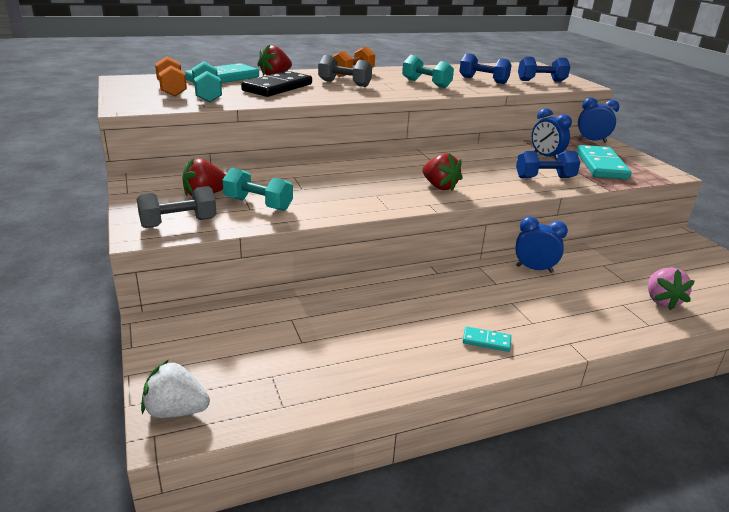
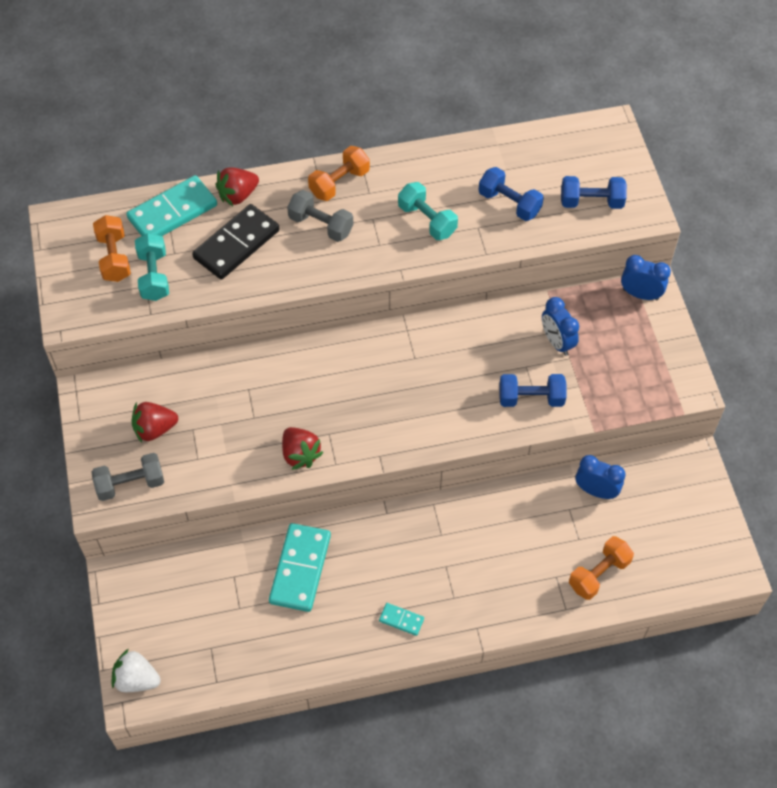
camera: 10 degrees right, 30 degrees up
turquoise dumbbell [222,168,293,211] -> none
red strawberry [422,153,463,191] -> red strawberry moved to [282,427,323,470]
blue clock [515,217,568,273] -> blue clock moved to [575,455,626,499]
turquoise domino [577,145,632,179] -> turquoise domino moved to [269,523,331,612]
pink strawberry [648,268,695,310] -> orange dumbbell [569,536,634,600]

